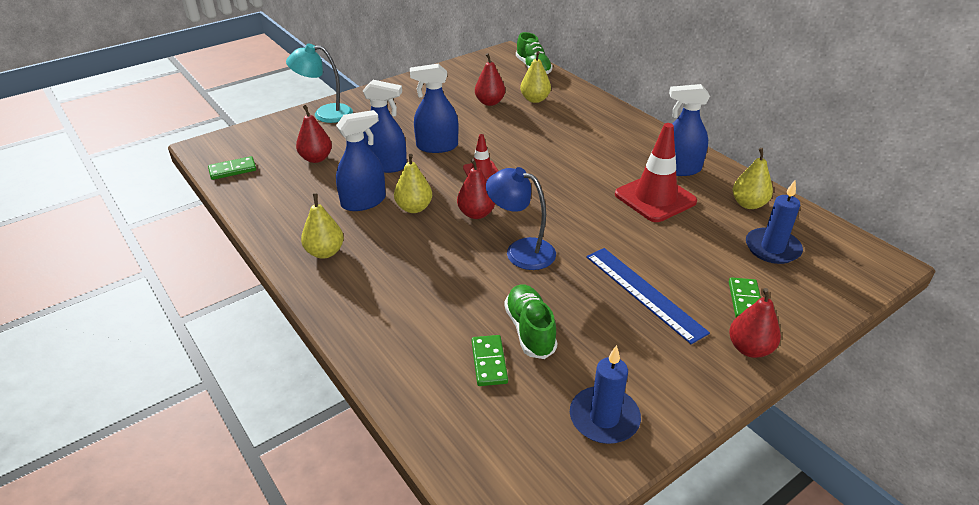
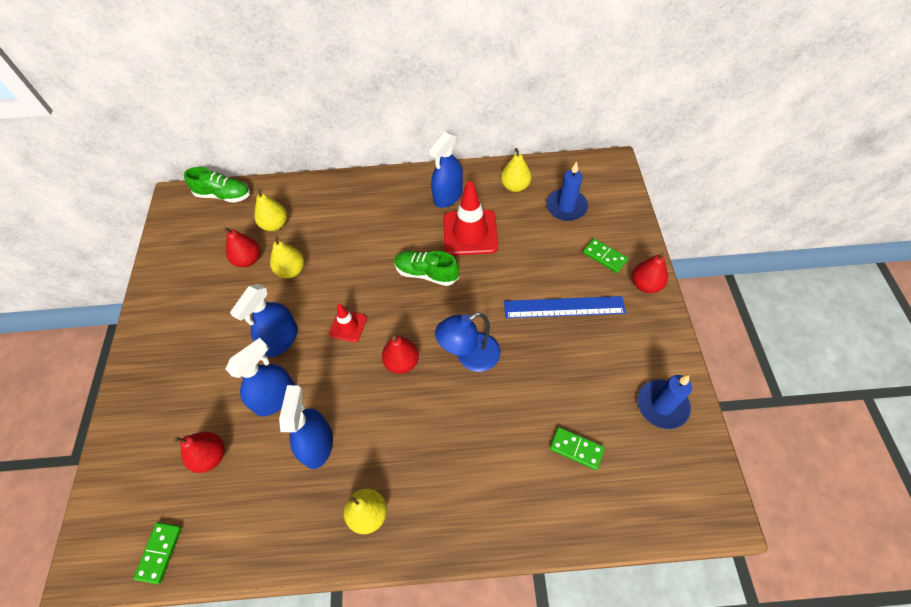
camera: 55 degrees left, 20 degrees up
turquoise lamp [286,44,353,123] -> none
yellow pear [394,154,432,213] -> yellow pear moved to [270,236,304,278]
green shoe [504,284,557,359] -> green shoe moved to [394,251,459,286]

